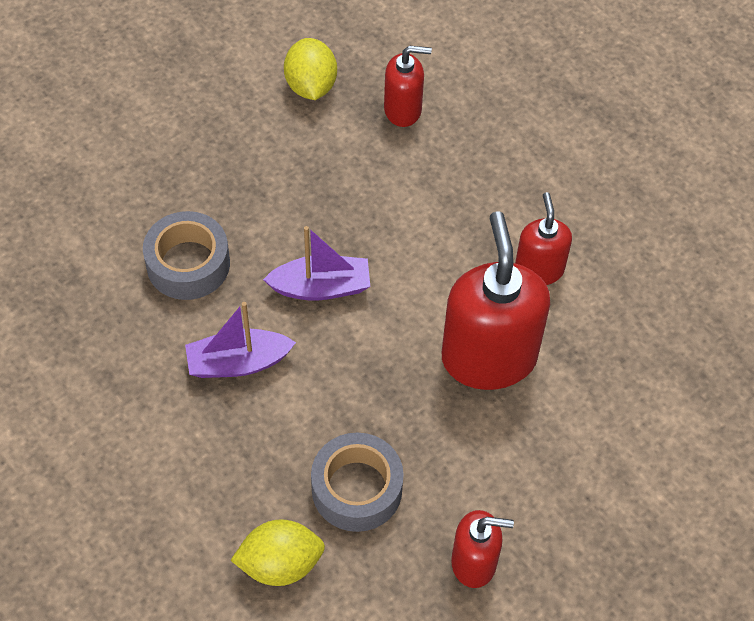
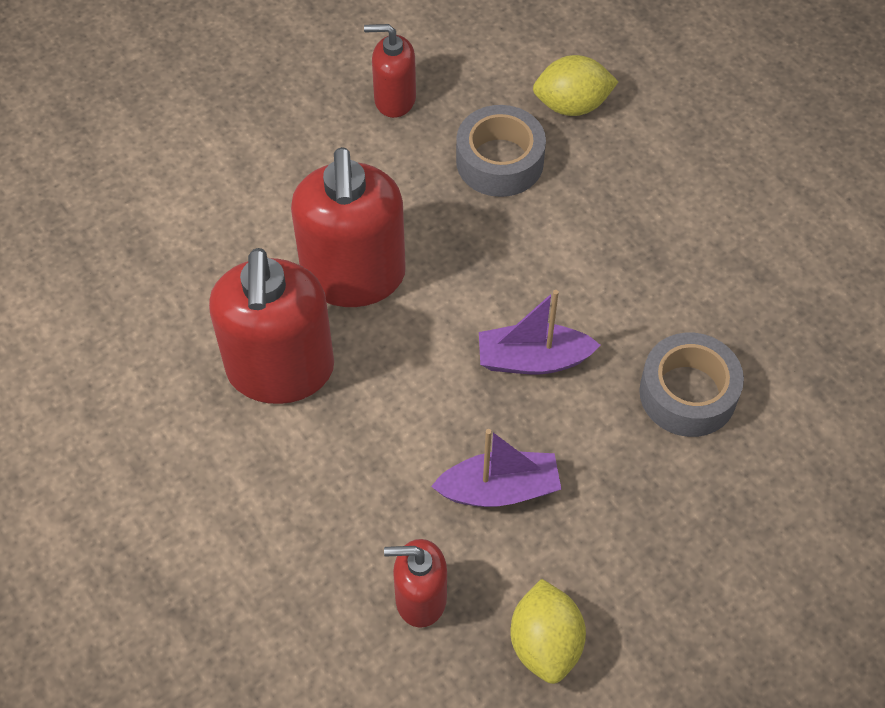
camera: 175 degrees left, 0 degrees up
purple boat [185,302,296,378] -> purple boat moved to [431,429,561,507]
red soap dispenser [515,192,572,285] -> red soap dispenser [209,248,334,404], size x1.84

